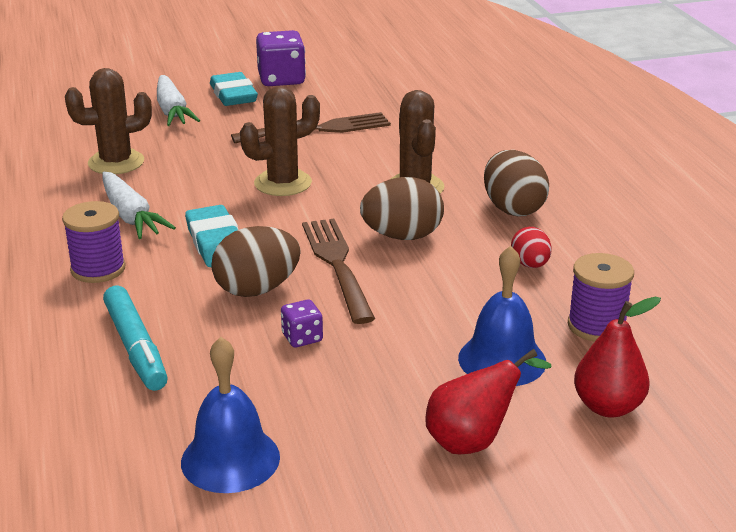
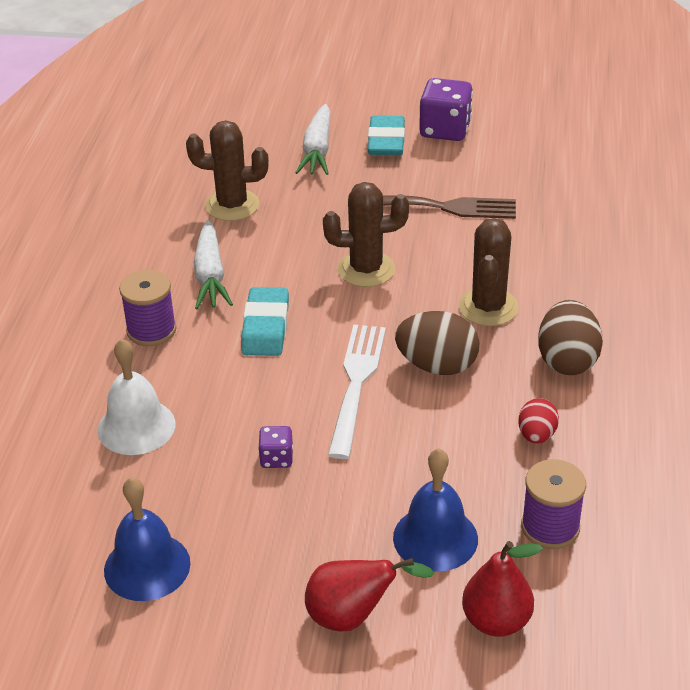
camera: 25 degrees right, 10 degrees up
turquoise marker [103,285,168,391] -> white bell [98,339,176,455]
brown egg [211,226,301,297] -> none
brown fork [302,219,375,324] -> white fork [328,325,386,459]

